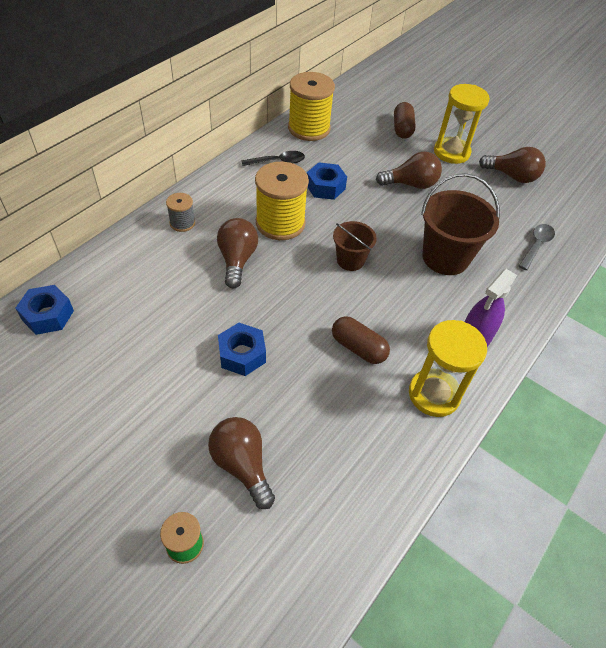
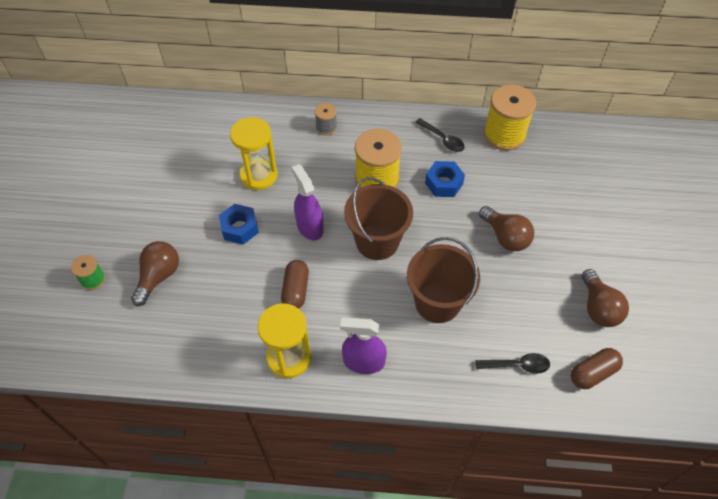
camera: 60 degrees right, 5 degrees up
blue nut [15,285,74,335] -> none
brown light bulb [217,218,258,288] -> none
brown bucket [333,221,377,271] -> brown bucket [344,177,413,260], size x1.71
brown capsule [394,102,415,139] -> brown capsule moved to [571,348,623,389]
yellow hourglass [434,84,490,164] -> yellow hourglass moved to [230,117,278,190]
grey spoon [519,224,555,270] -> black spoon [475,353,550,374]
none -> purple spray bottle [292,164,324,240]

